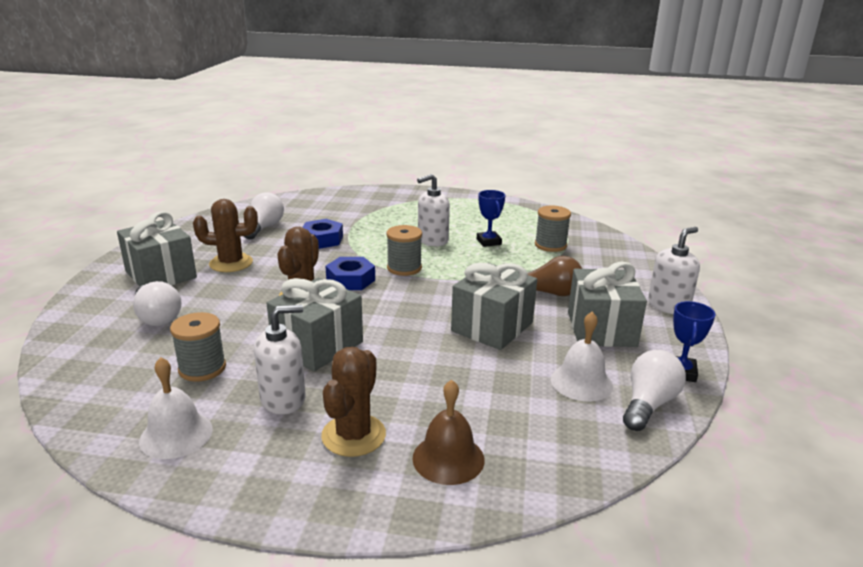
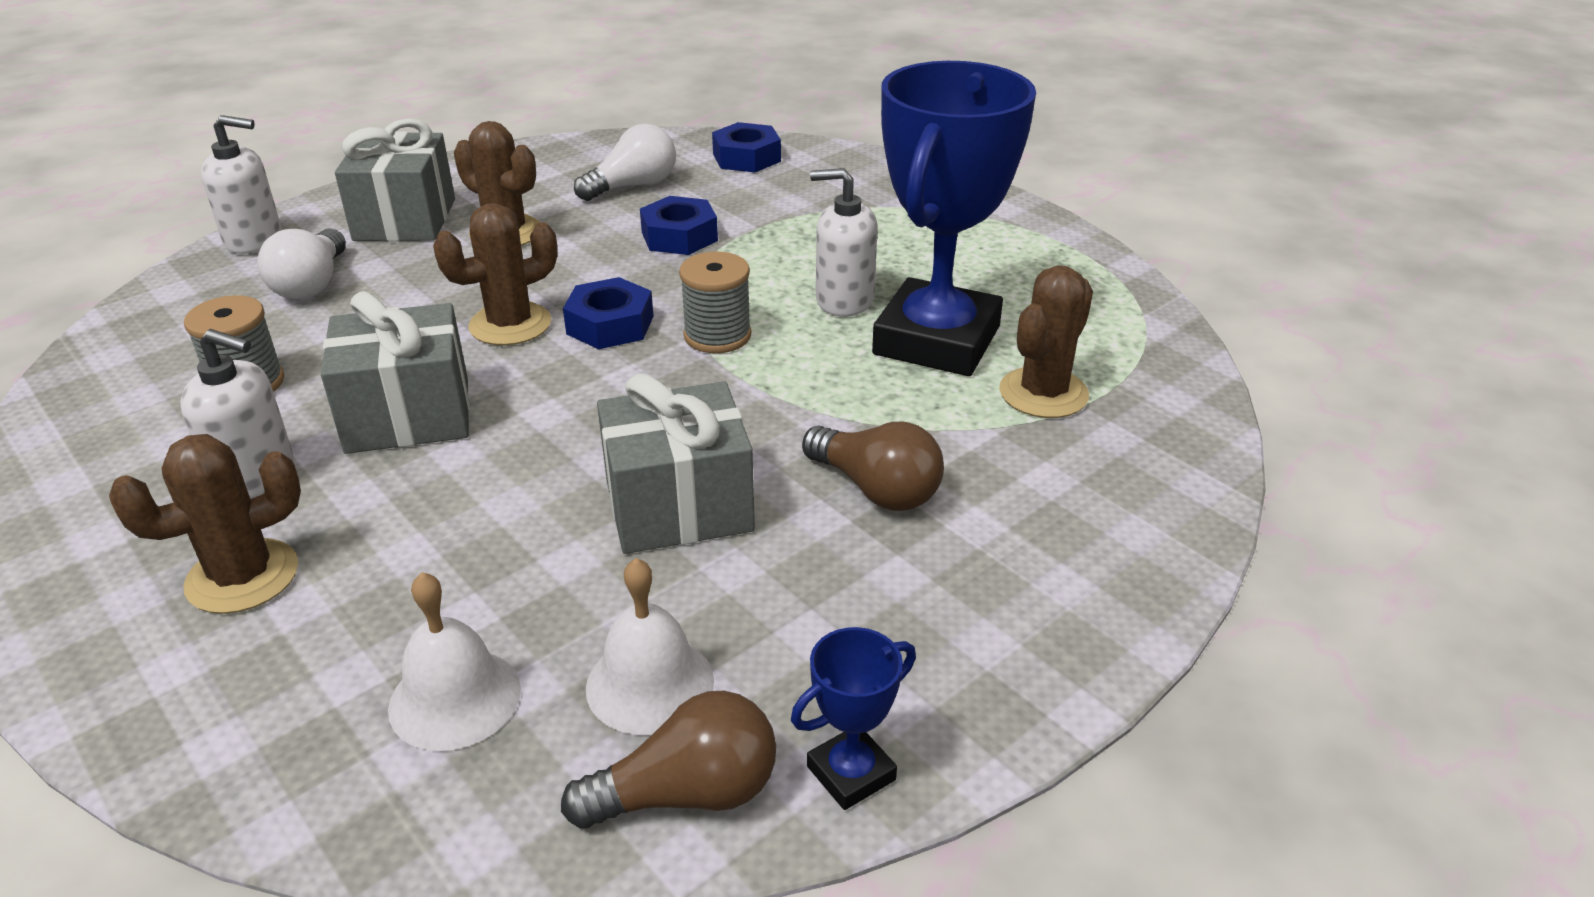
camera: 40 degrees right, 10 degrees up
white bell [139,357,213,459] -> white bell moved to [388,572,521,751]
brown bell [412,380,485,485] -> none
blue trophy [477,190,505,247] -> blue trophy [872,61,1036,376], size x2.42
grey spool [535,206,571,252] -> brown cactus [999,265,1093,418]
grey gift [568,262,647,347] -> none
white light bulb [623,350,686,431] -> brown light bulb [561,691,776,828]
white soap dispenser [648,227,700,314] -> white soap dispenser moved to [201,115,282,254]
none -> blue nut [712,122,781,172]

